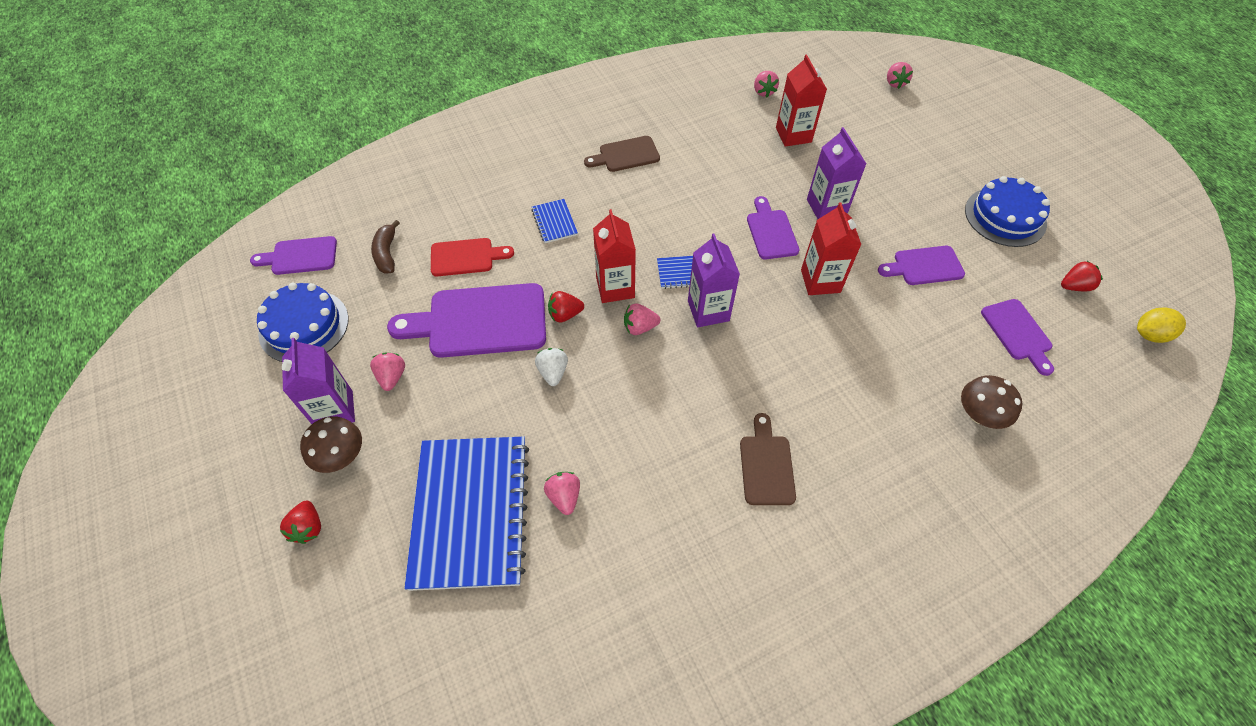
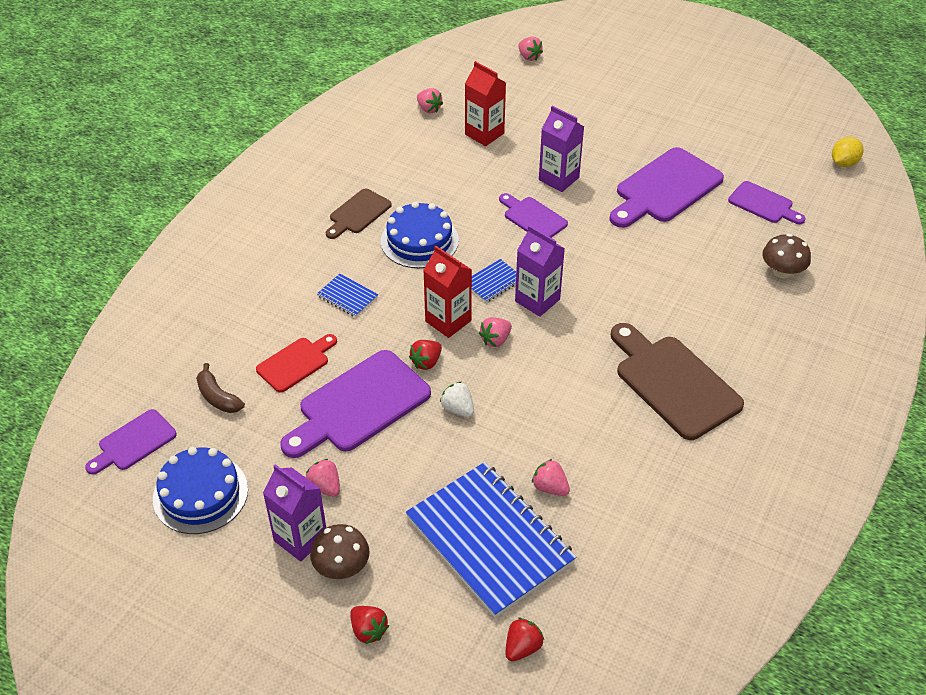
camera: 35 degrees left, 10 degrees down
brown cutting board [740,413,796,505] -> brown cutting board [611,323,744,440], size x1.77
red carton [801,202,861,295] -> none
purple cutting board [878,246,965,285] -> purple cutting board [609,147,724,228], size x1.77
blue cake [965,176,1050,247] -> blue cake moved to [381,202,459,268]
red strawberry [1061,261,1103,291] -> red strawberry moved to [506,618,544,662]

